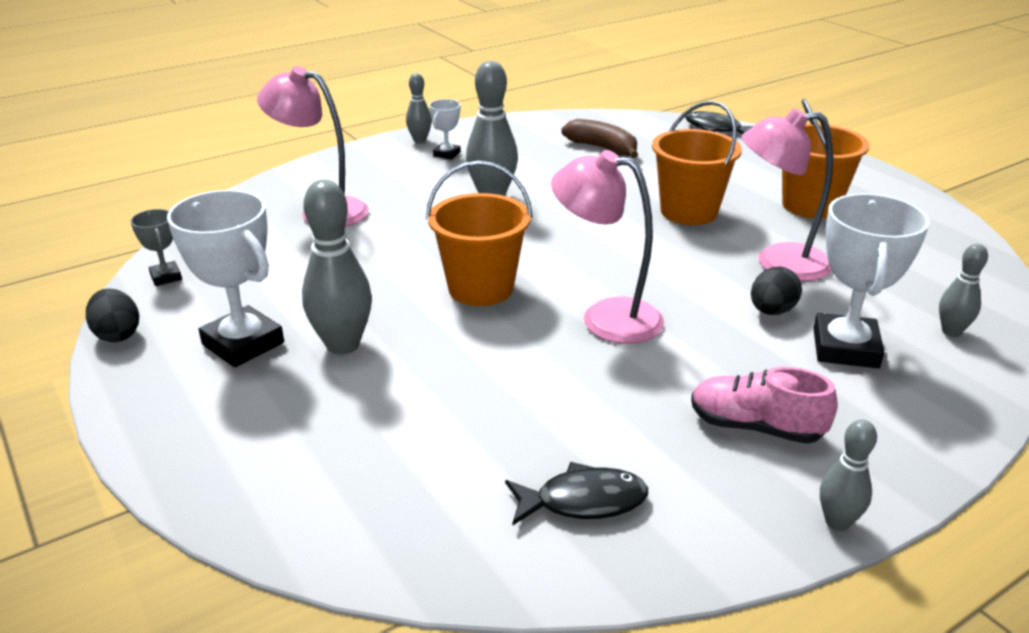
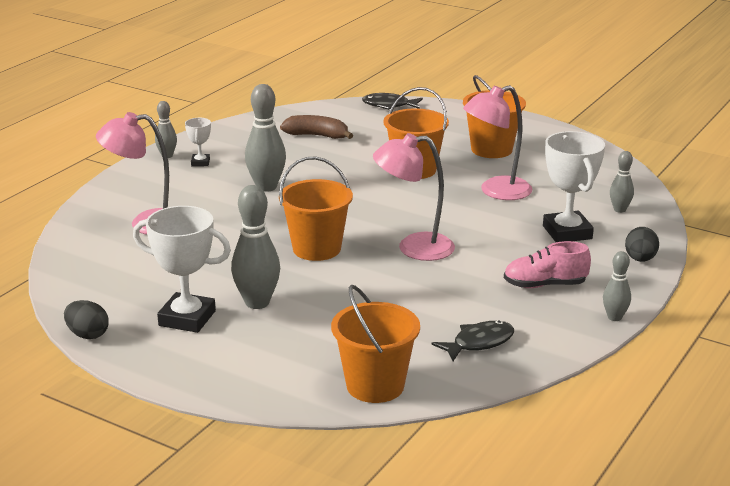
camera: 25 degrees left, 5 degrees down
grey trophy [131,209,182,286] -> none
black egg [751,267,802,315] -> black egg moved to [625,227,659,262]
none -> orange bucket [331,285,420,403]

